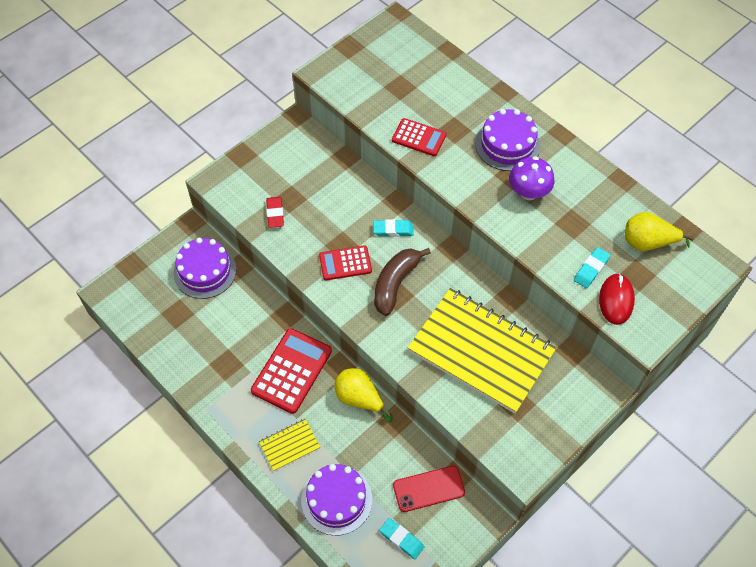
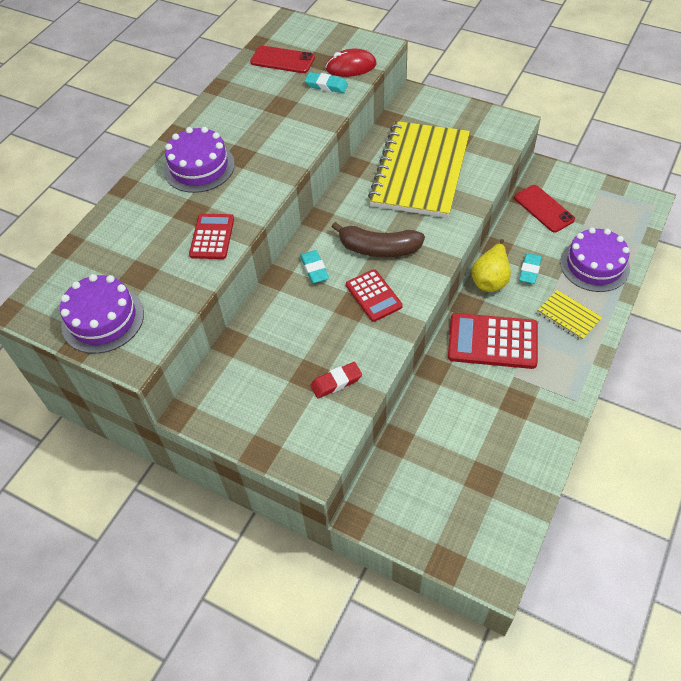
camera: 105 degrees left, 5 degrees down
purple cake [173,238,236,299] -> purple cake moved to [60,274,144,354]
turquoise eraser [379,518,424,559] -> turquoise eraser moved to [519,253,542,284]
purple mushroom [509,156,554,200] -> none
yellow pear [625,212,694,251] -> red phone [250,46,315,73]

